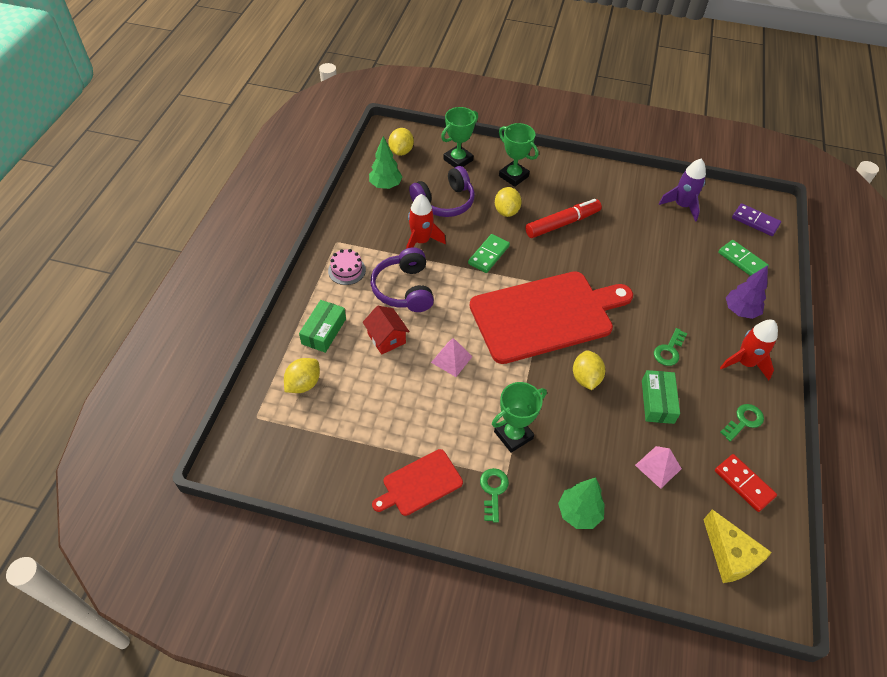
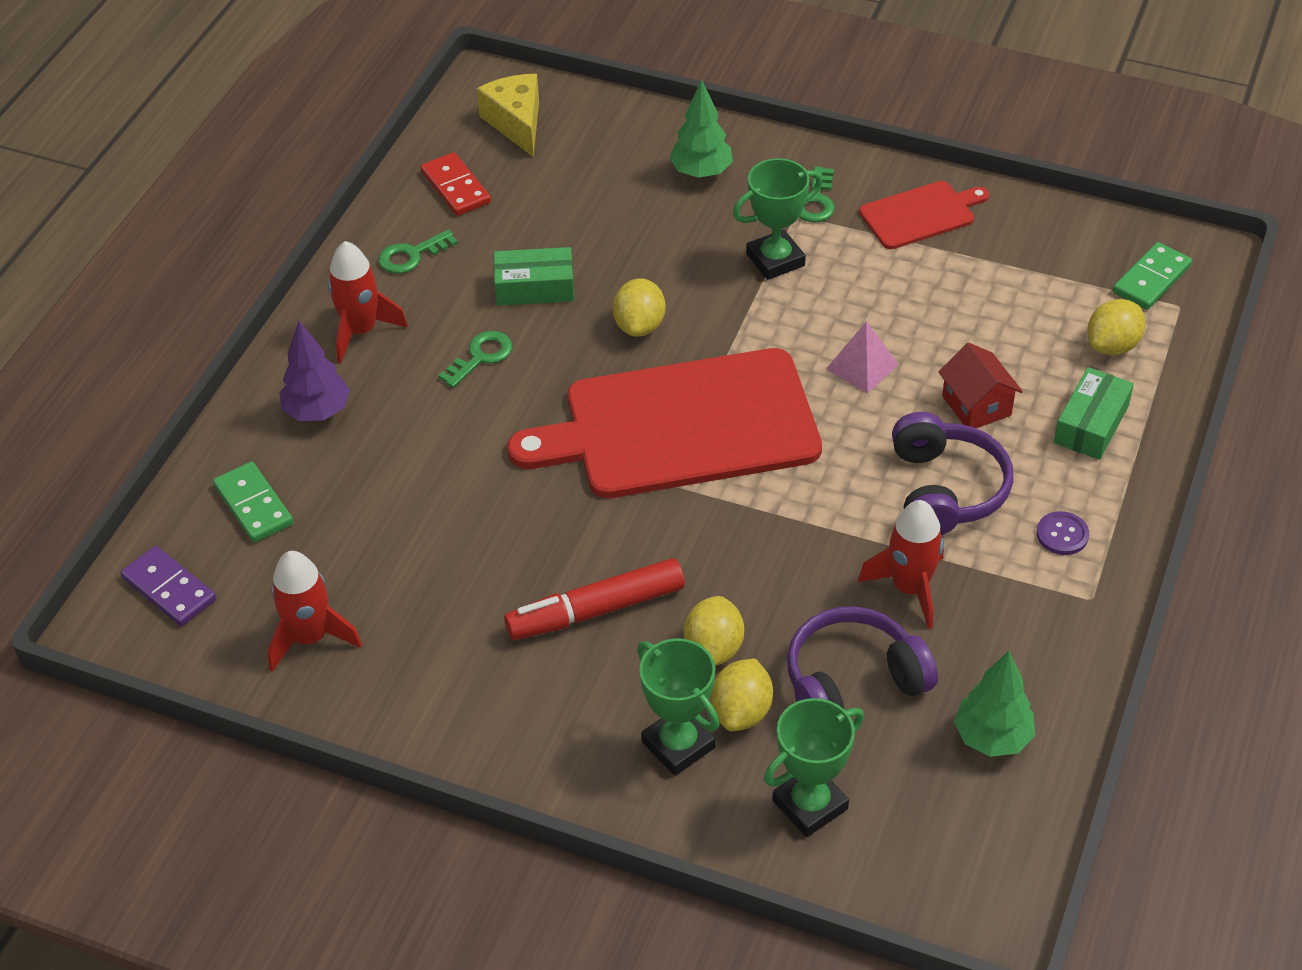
camera: 170 degrees left, 5 degrees down
pink cake [328,249,366,285] -> purple button [1036,511,1089,555]
yellow lemon [388,128,414,156] -> yellow lemon moved to [711,659,773,731]
green domino [468,234,510,273] -> green domino moved to [1113,242,1192,310]
pink pyramid [635,446,682,489] -> none
green box [642,370,680,424] -> green box turned 75 degrees clockwise [494,247,574,306]
purple rocket [659,158,706,222] -> red rocket [267,551,362,672]

